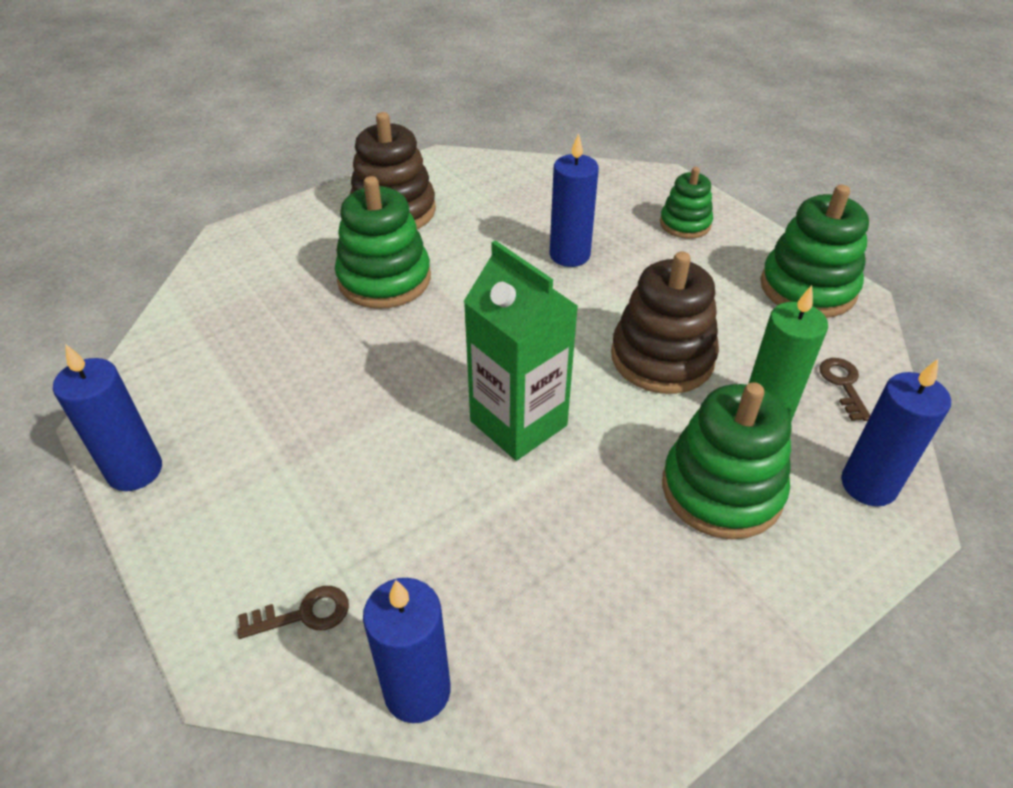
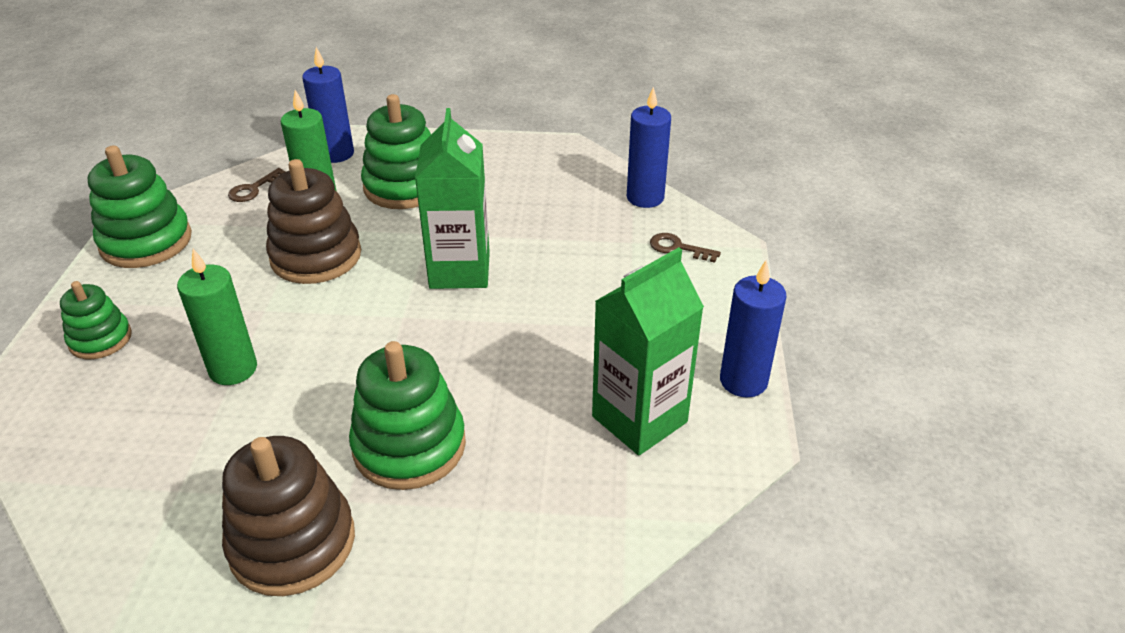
camera: 140 degrees left, 5 degrees down
blue candle [550,133,599,267] -> green candle [177,249,257,385]
none -> green carton [592,247,704,455]

